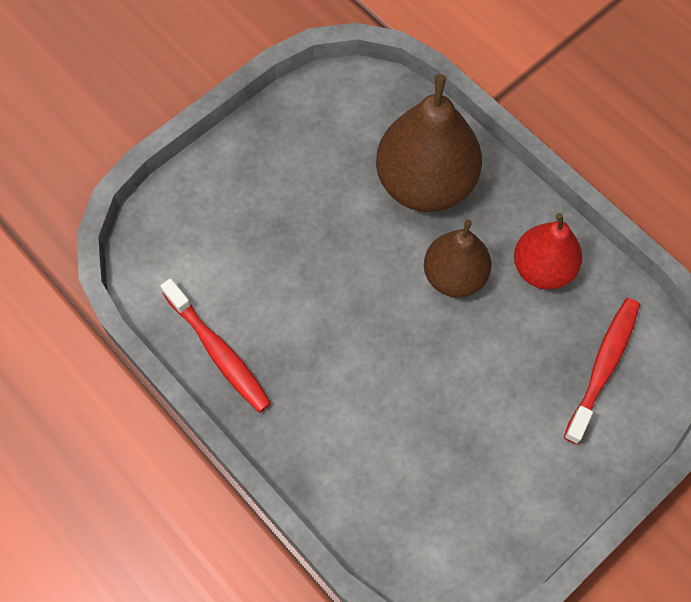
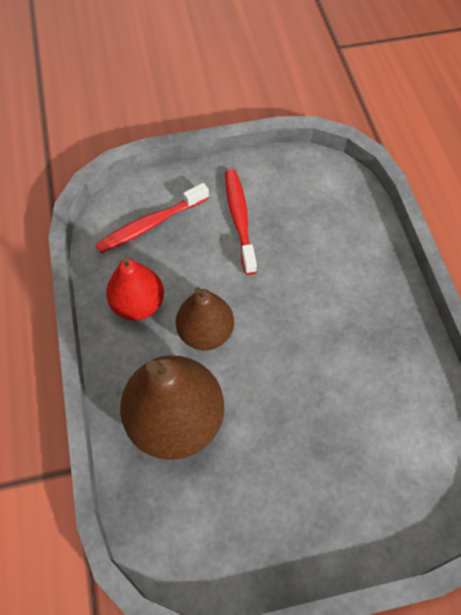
camera: 150 degrees left, 5 degrees down
red toothbrush [160,278,271,413] -> red toothbrush moved to [225,169,257,275]

